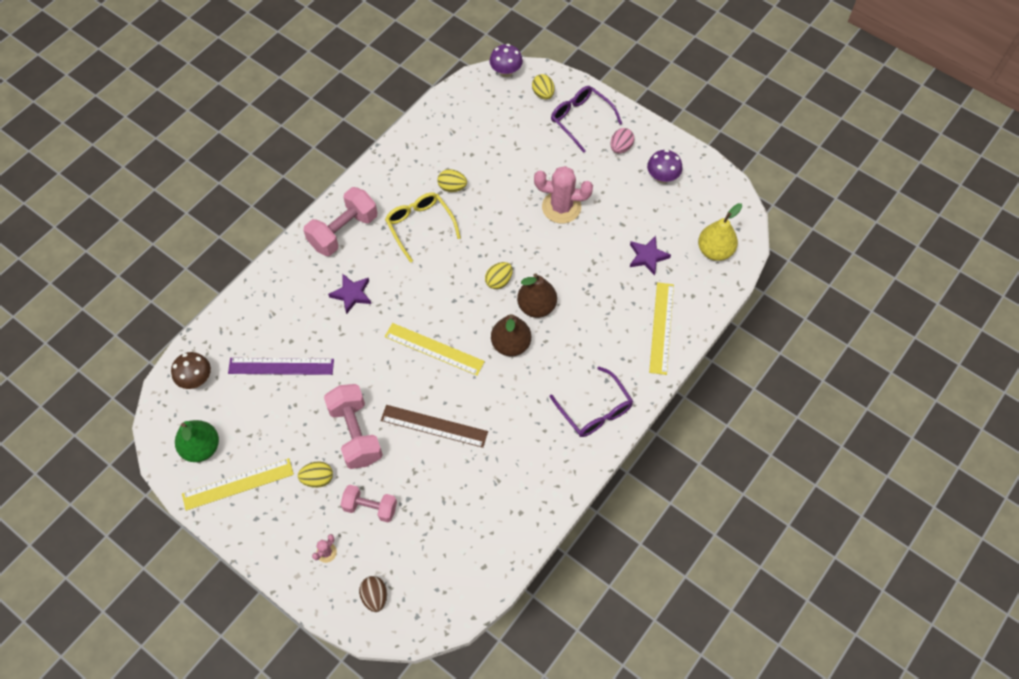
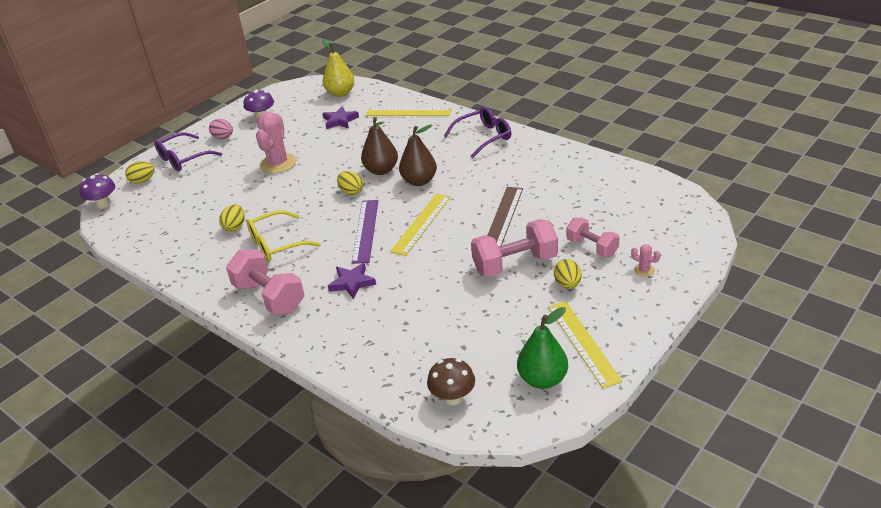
camera: 85 degrees left, 25 degrees down
purple ruler [228,358,334,375] -> purple ruler moved to [352,200,378,264]
pink dumbbell [341,485,397,522] -> pink dumbbell turned 60 degrees counterclockwise [566,218,620,257]
brown egg [359,576,387,612] -> none

